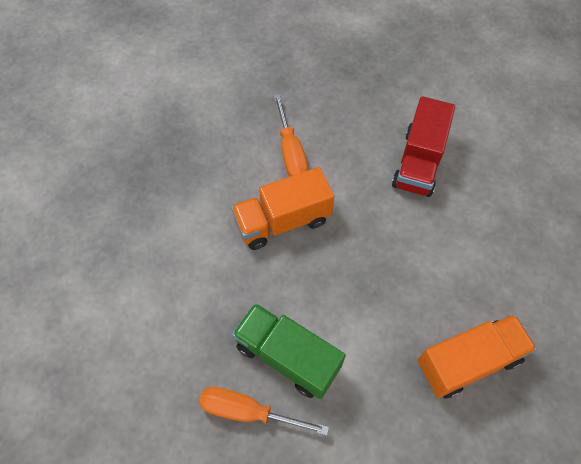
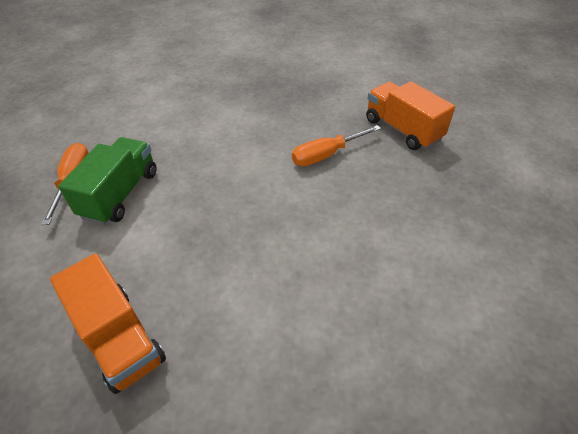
camera: 75 degrees right, 15 degrees down
orange truck [231,167,334,250] -> orange truck moved to [366,81,455,150]
red truck [392,96,455,197] -> none

